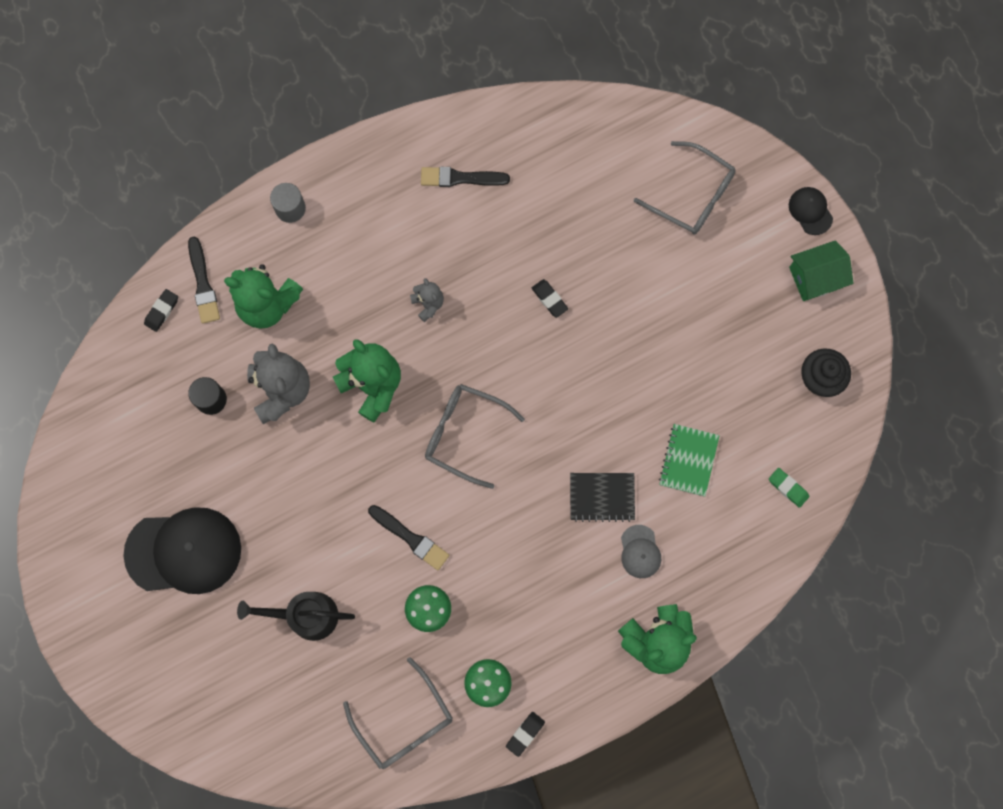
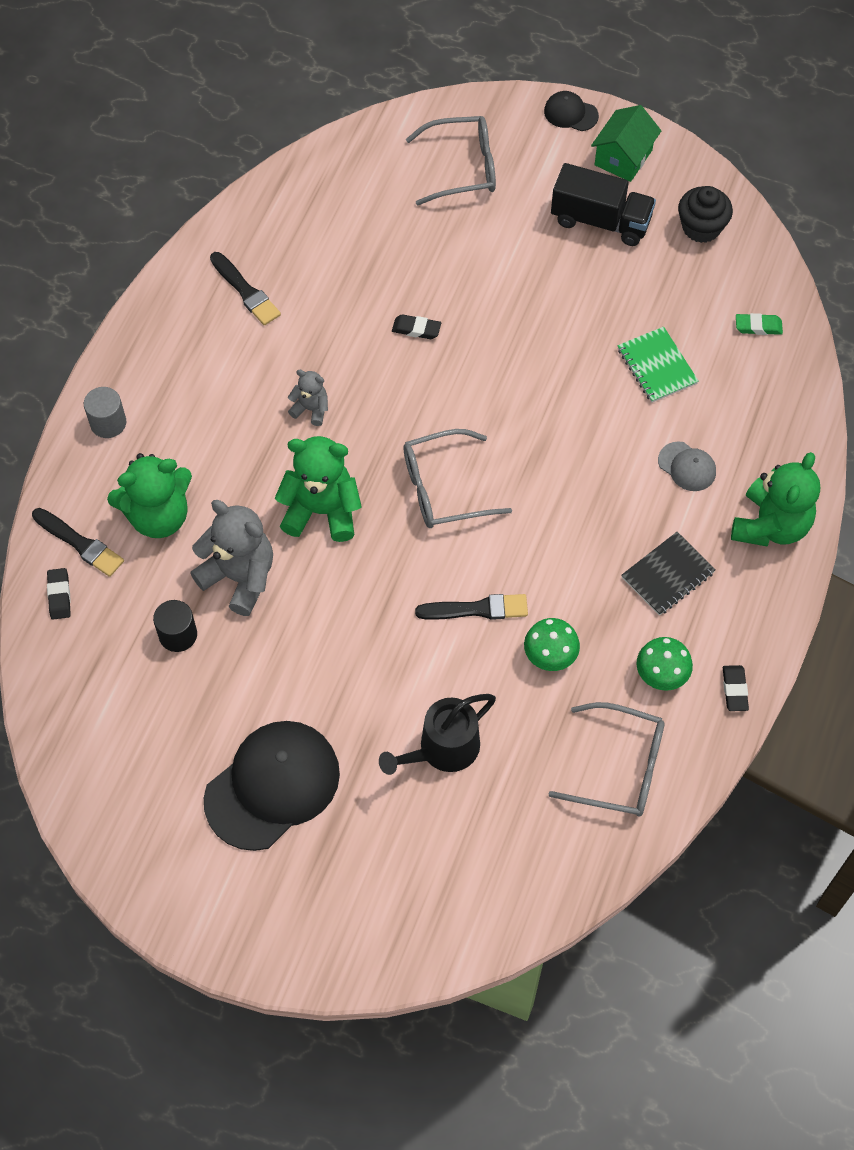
camera: 40 degrees left, 15 degrees down
black brush [421,167,510,187] -> black brush turned 90 degrees counterclockwise [210,252,281,325]
black notebook [570,473,635,522] -> black notebook moved to [621,532,716,616]
none -> black truck [551,163,656,246]

